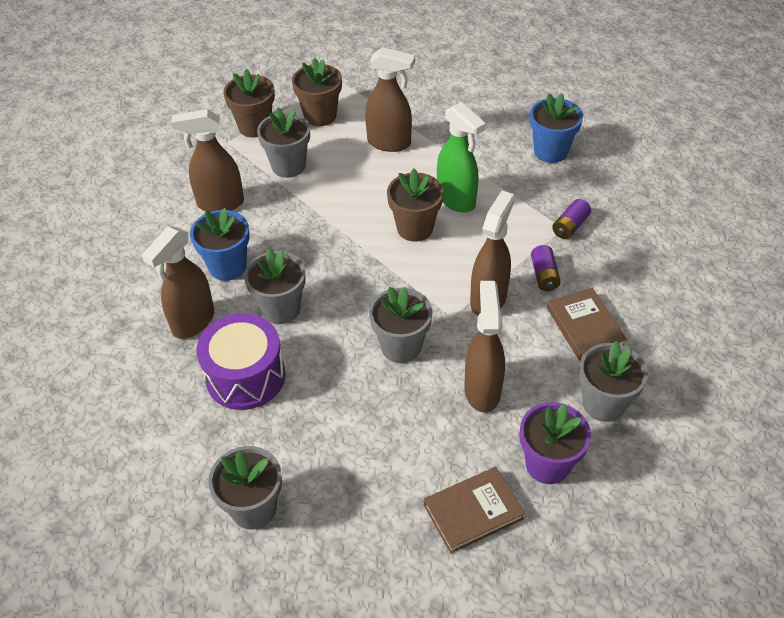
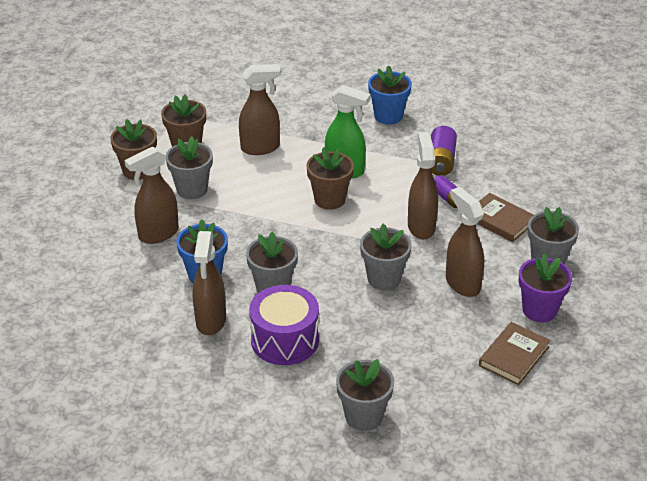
camera: 30 degrees left, 10 degrees down
purple battery [552,199,591,239] -> purple battery [431,126,457,176], size x1.51

